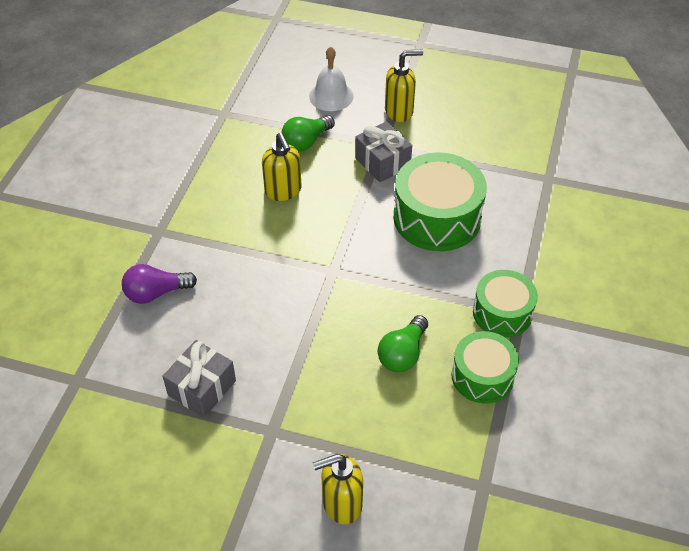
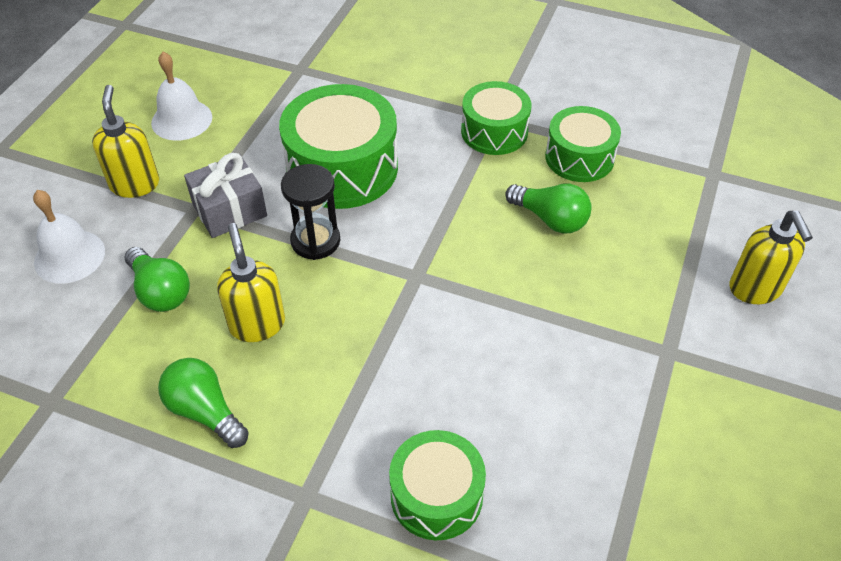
camera: 85 degrees left, 0 degrees up
purple light bulb [122,264,197,304] -> green drum [389,430,486,540]
grey gift [163,340,236,418] -> none
yellow soap dispenser [262,133,301,201] -> yellow soap dispenser turned 90 degrees counterclockwise [217,223,285,342]
none -> white bell [151,52,212,141]
none -> green light bulb [158,358,249,448]
none -> black hourglass [281,164,340,260]

